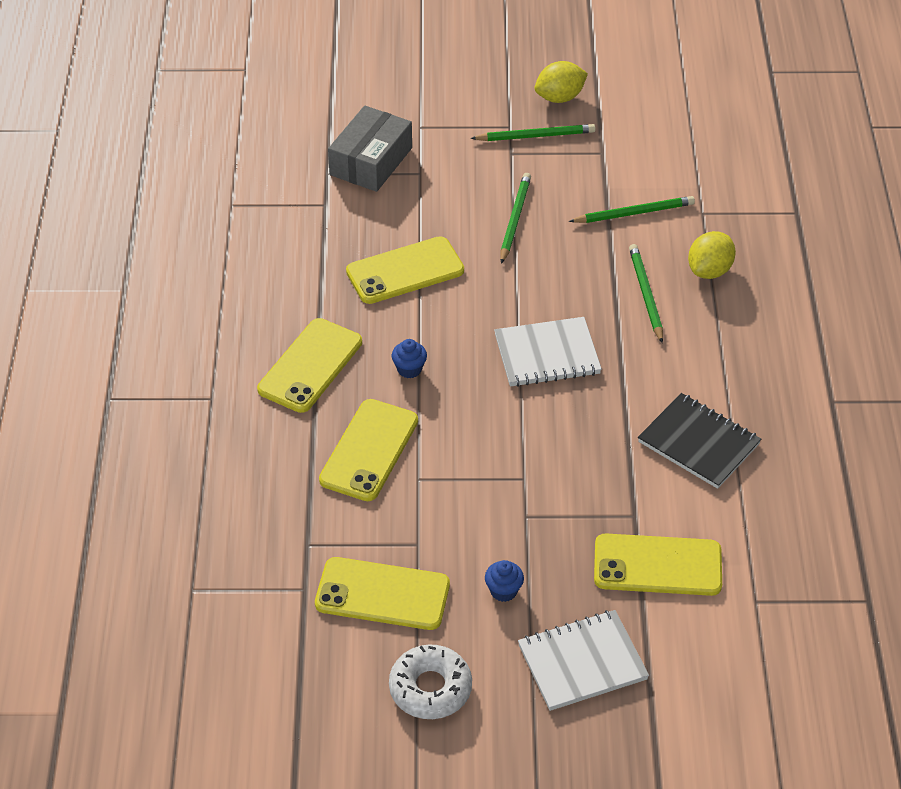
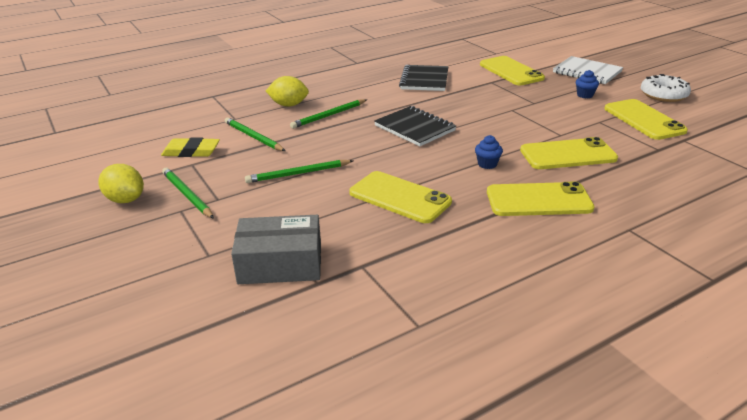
camera: 120 degrees left, 15 degrees down
white notebook [494,317,602,387] -> black notebook [374,106,456,146]
none -> yellow eraser [161,137,220,157]

